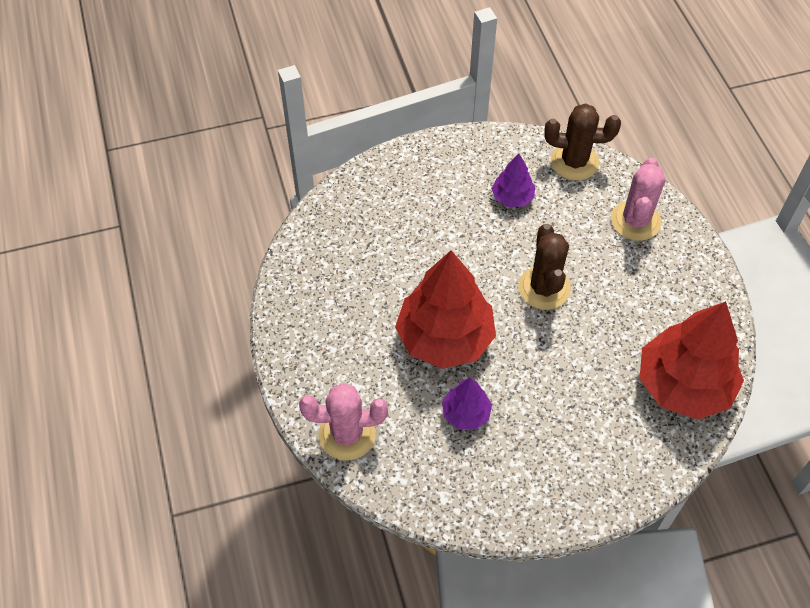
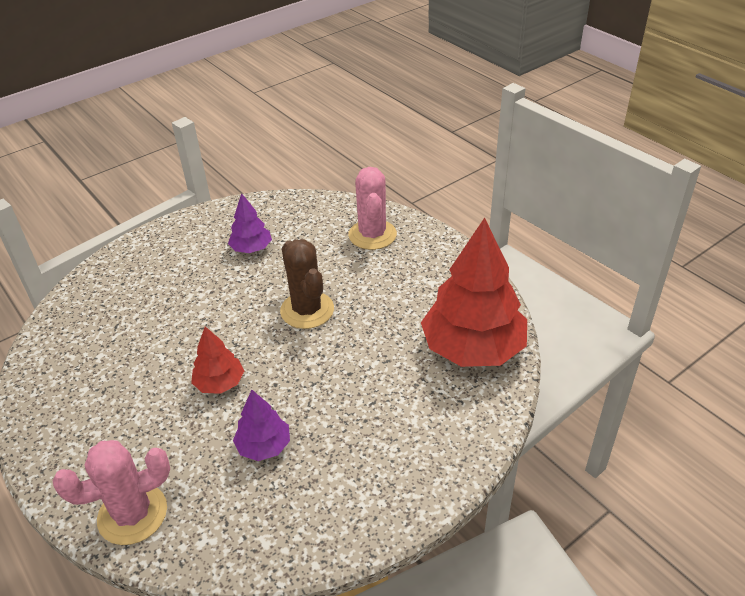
camera: 20 degrees left, 15 degrees down
red tree [395,250,496,369] -> red tree [191,327,244,394], size x0.48
brown cactus [544,104,621,181] -> none

